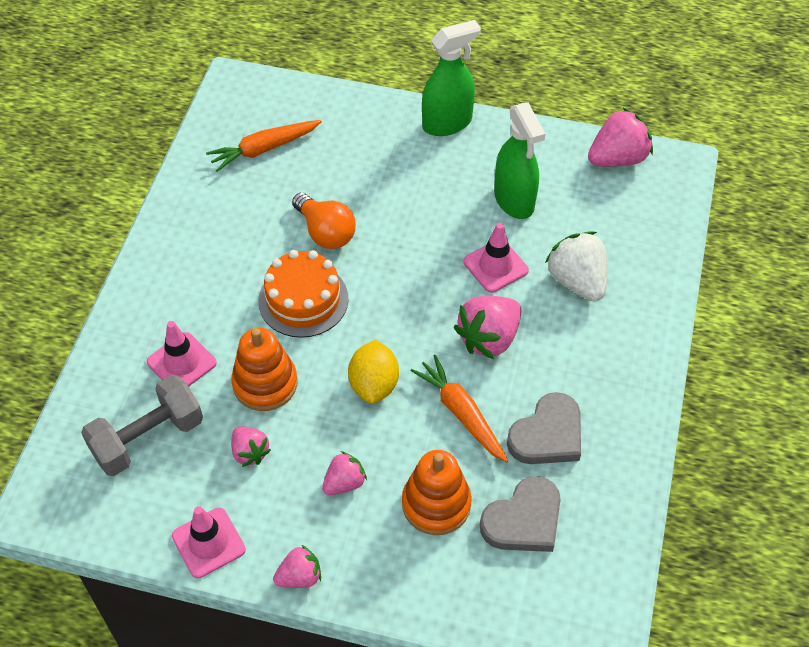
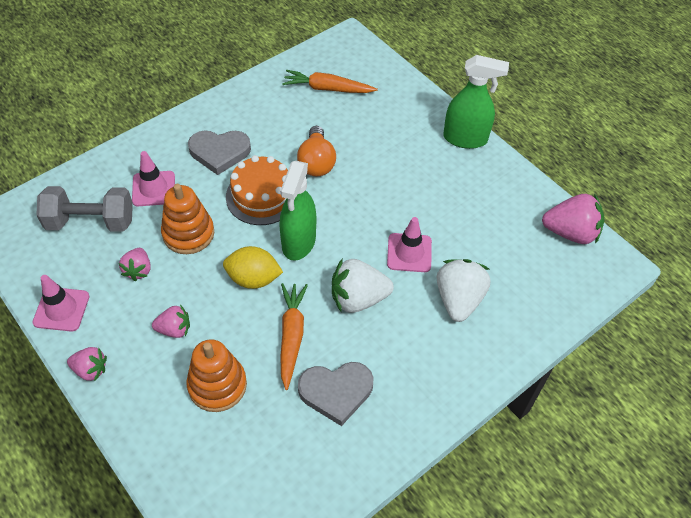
camera: 35 degrees right, 0 degrees up
yellow lemon [348,340,399,404] -> yellow lemon turned 60 degrees clockwise [223,246,283,289]
pink strawberry [454,296,522,359] -> white strawberry [332,259,394,313]
grey heart [480,476,561,552] -> grey heart moved to [188,131,251,175]
green spray bottle [494,103,545,219] -> green spray bottle moved to [280,161,316,260]

